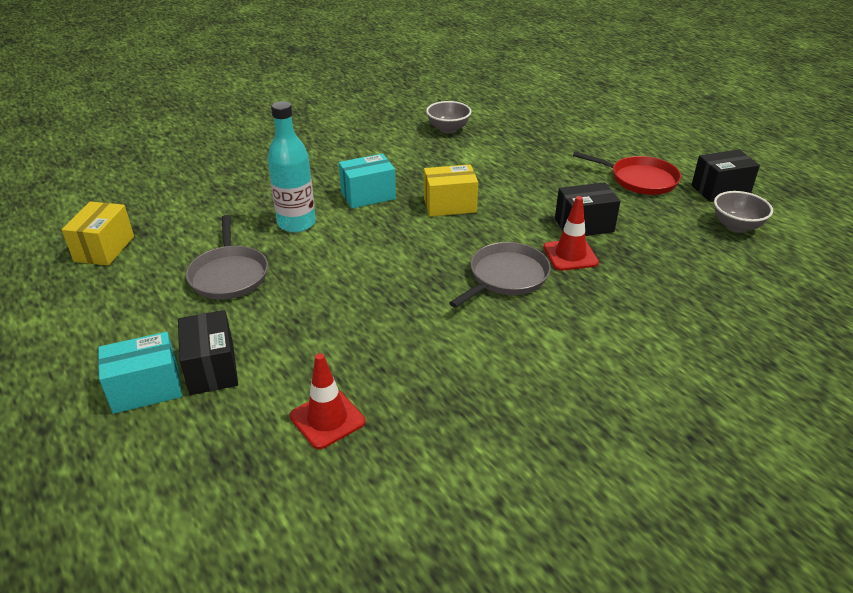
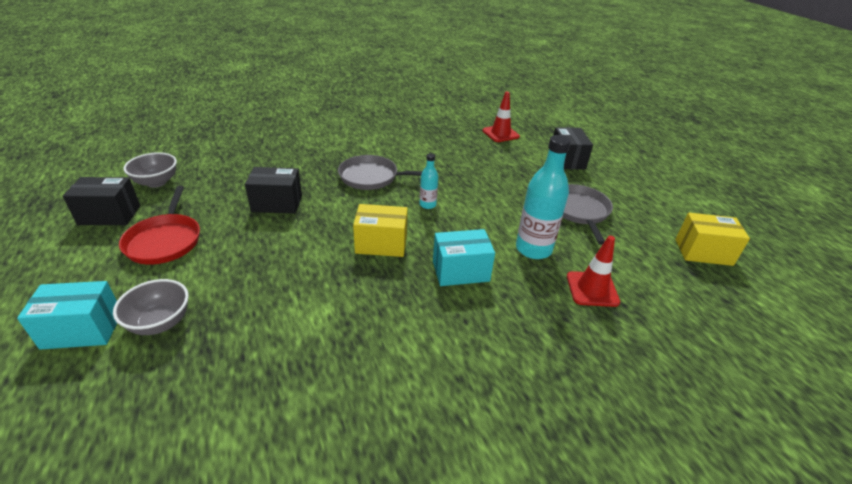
camera: 170 degrees left, 0 degrees up
yellow box [62,201,134,266] -> yellow box turned 75 degrees clockwise [675,213,750,266]
turquoise box [98,332,182,414] -> turquoise box moved to [17,281,117,350]
grey bowl [426,101,472,133] -> grey bowl moved to [113,279,189,335]
grey pan [450,242,551,308] -> grey pan turned 45 degrees clockwise [338,155,423,190]
red traffic cone [543,196,599,271] -> red traffic cone moved to [567,236,620,307]
red pan [573,152,681,195] -> red pan turned 135 degrees counterclockwise [119,186,200,265]
none -> turquoise bottle [419,153,438,209]

